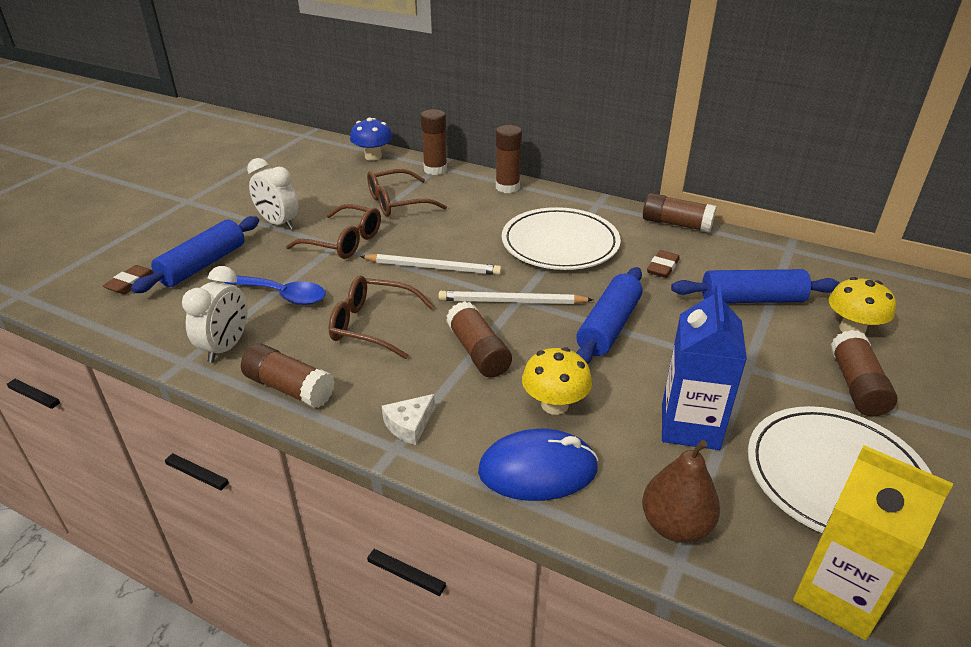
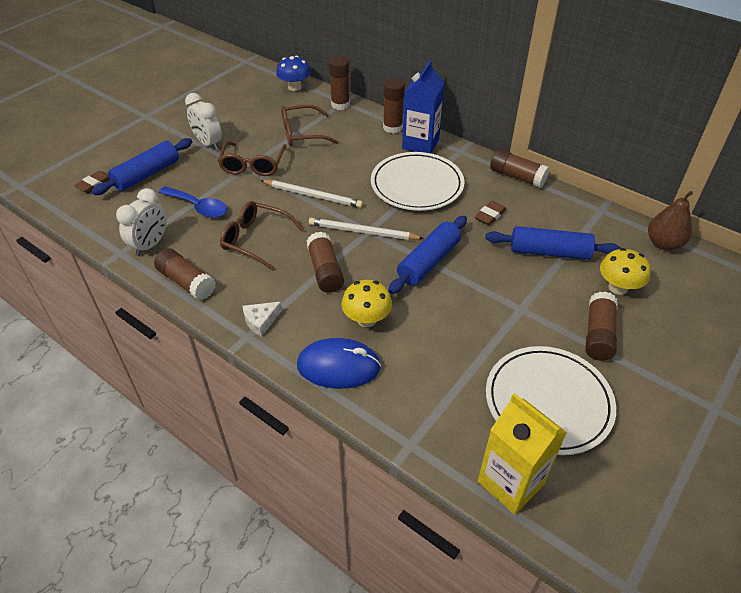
camera: 10 degrees right, 10 degrees up
brown glasses [286,204,381,259] -> brown glasses turned 60 degrees clockwise [218,141,286,176]
brown pear [642,440,720,543] -> brown pear moved to [648,191,693,251]
blue carton [662,284,747,450] -> blue carton moved to [402,60,445,153]

